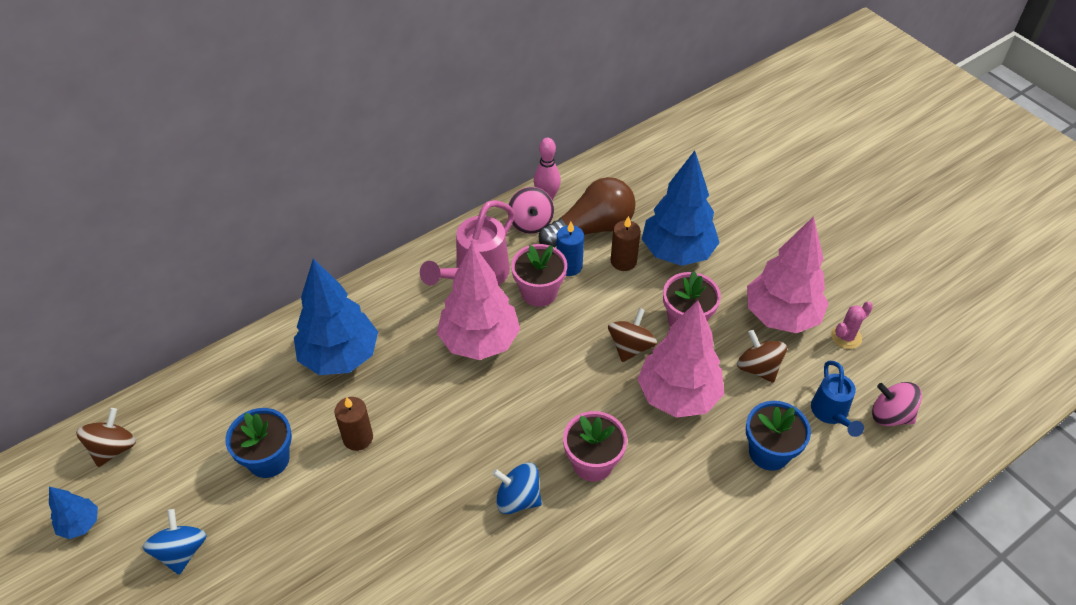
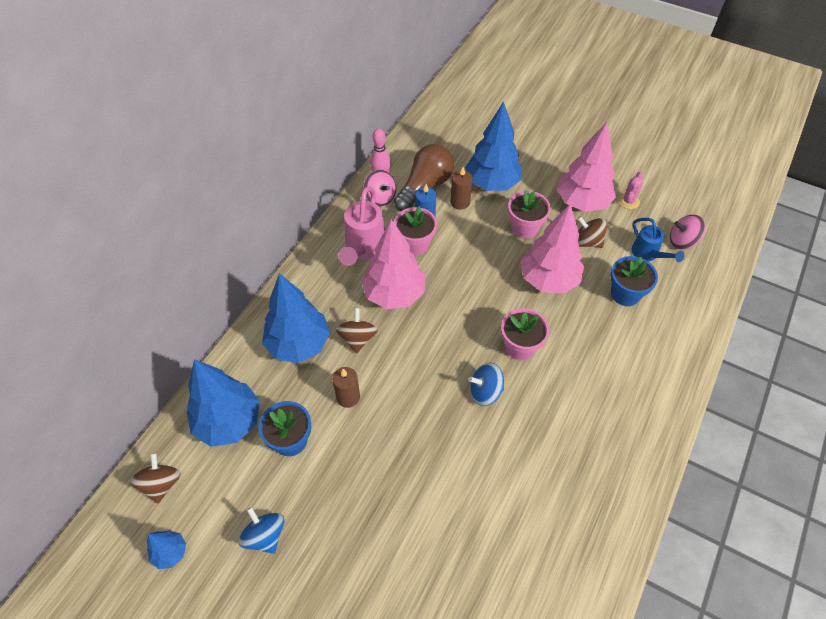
camera: 25 degrees left, 5 degrees up
brown spinning top [608,308,657,362] -> brown spinning top moved to [336,308,378,353]
none -> blue tree [187,359,260,447]

